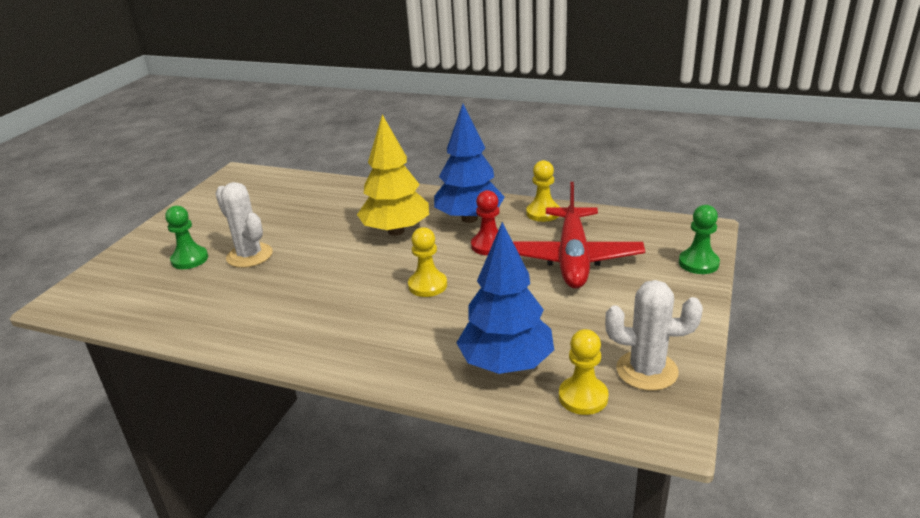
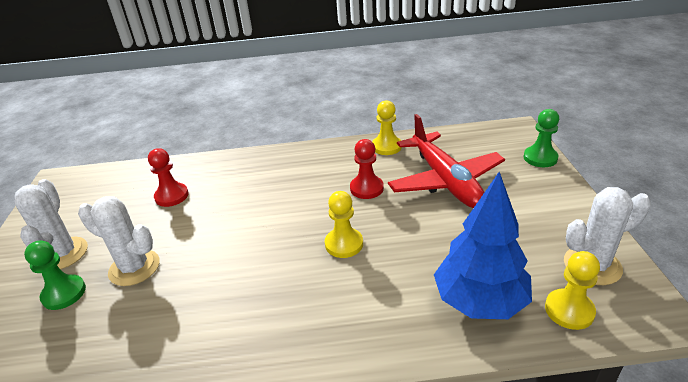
camera: 25 degrees left, 5 degrees up
yellow tree [357,115,429,236] -> none
blue tree [434,104,505,223] -> none
none -> white cactus [14,179,88,269]
none -> red pawn [148,148,189,207]

